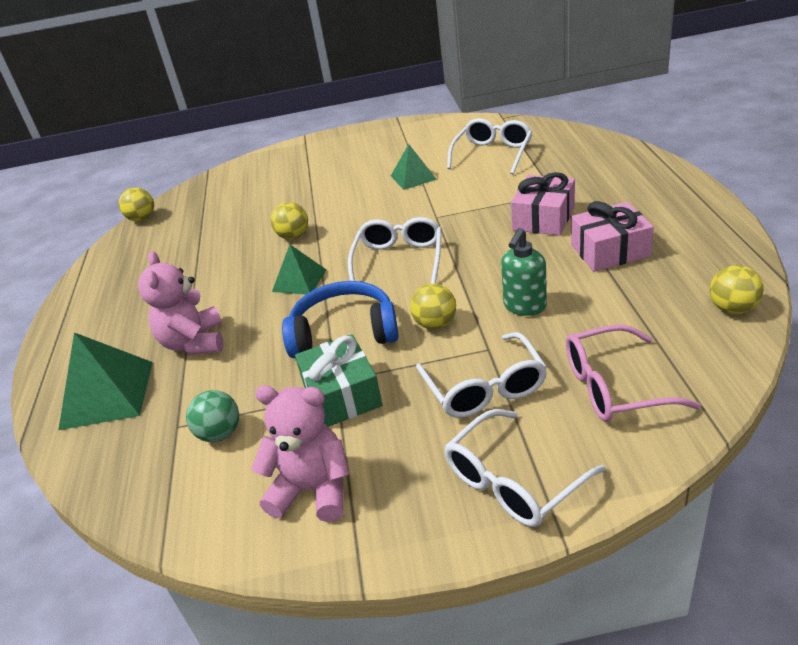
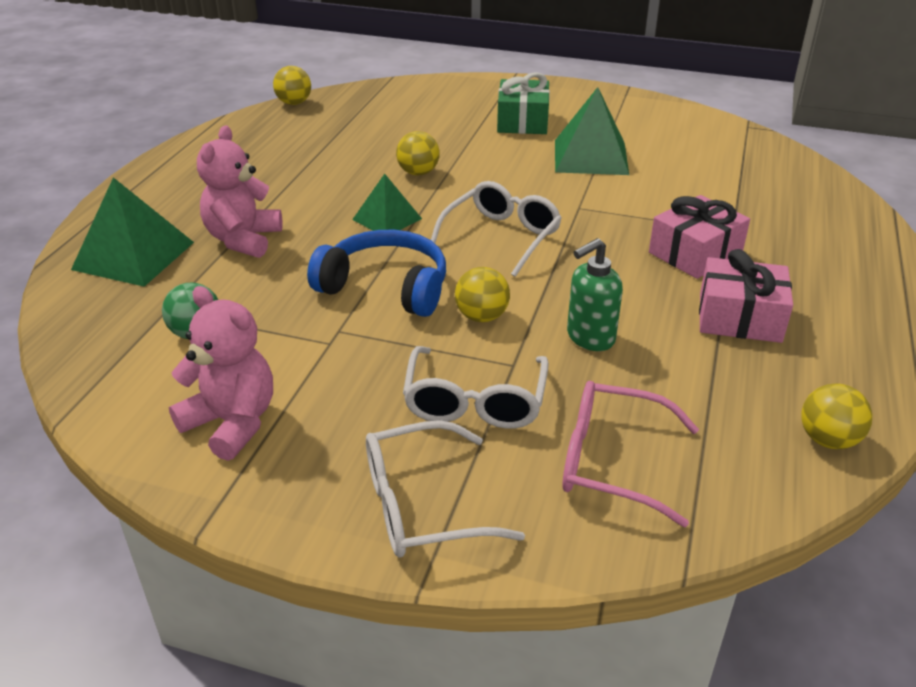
camera: 20 degrees right, 0 degrees up
green gift [295,334,382,427] -> green gift moved to [497,72,550,134]
green pyramid [391,144,437,190] -> green pyramid [555,87,629,175], size x1.62
white glasses [447,118,532,174] -> none

